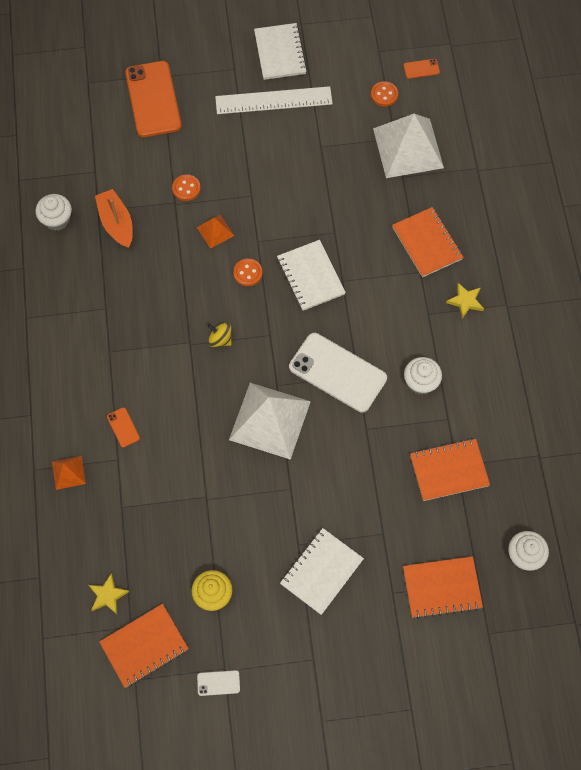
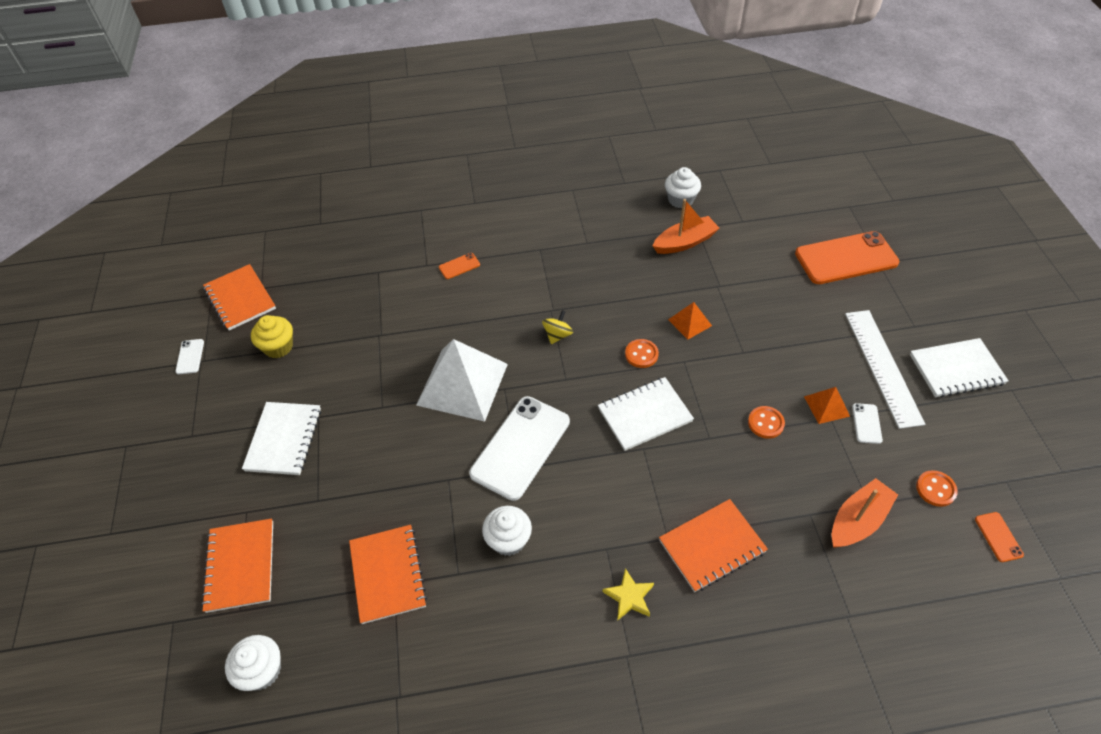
camera: 90 degrees right, 15 degrees down
orange pyramid [52,456,86,490] -> orange pyramid moved to [804,387,850,424]
yellow star [89,573,129,614] -> none
orange button [172,175,201,201] -> orange button moved to [748,406,785,439]
white notebook [280,528,364,615] -> white notebook turned 60 degrees clockwise [242,402,321,475]
white pyramid [373,114,444,178] -> orange boat [832,478,898,548]
none -> white phone [852,403,883,444]

